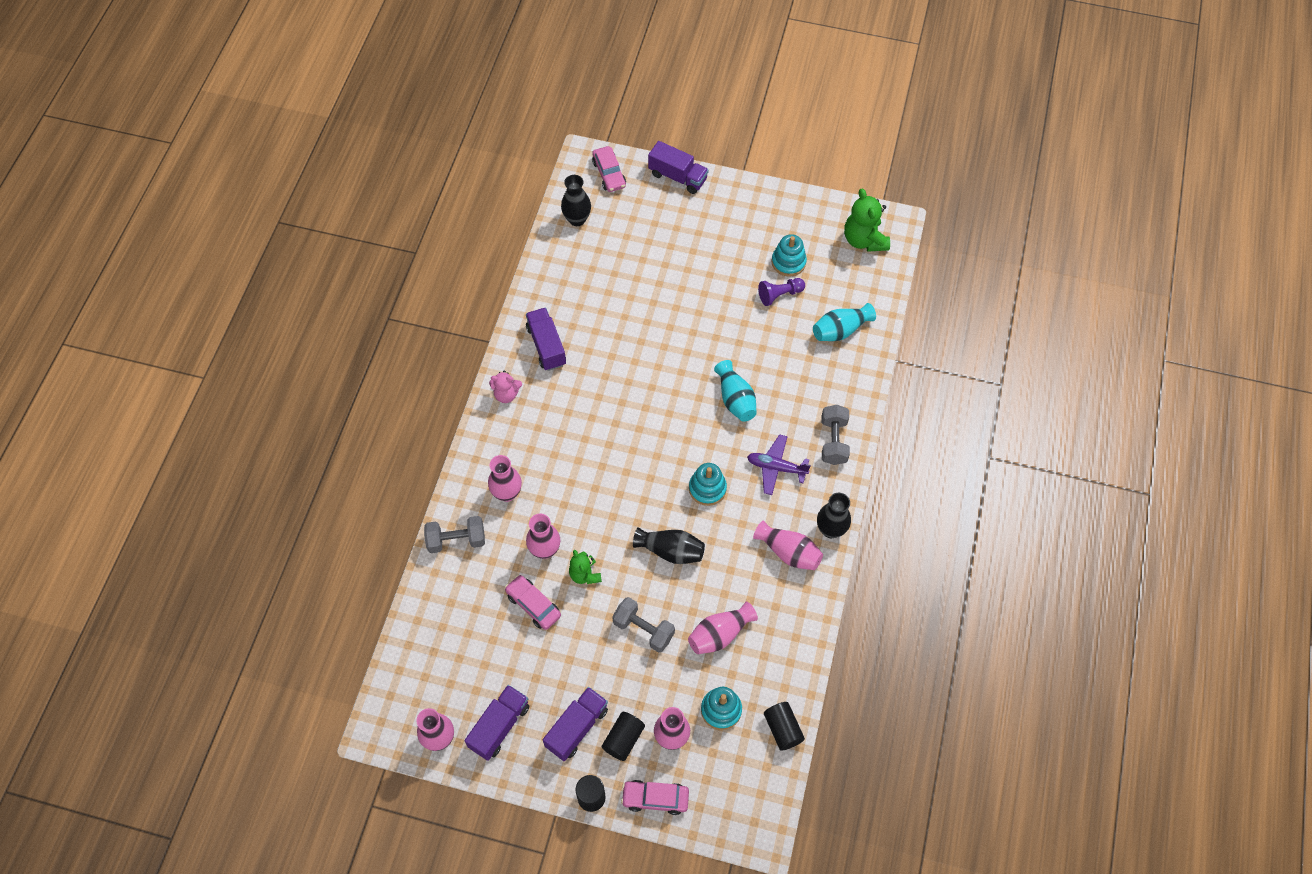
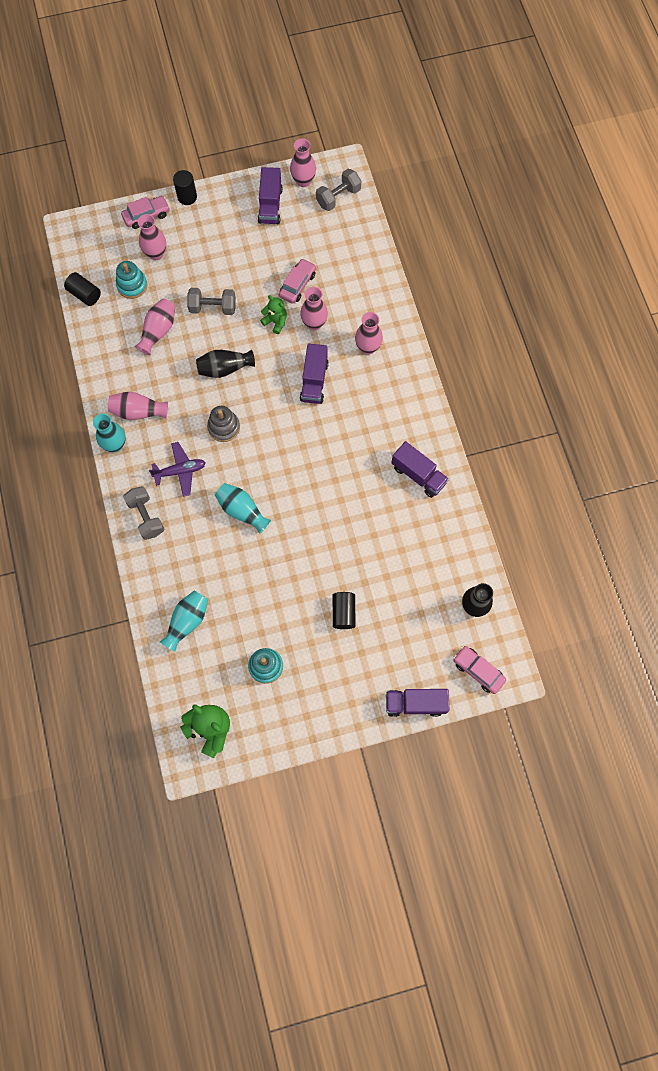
camera: 150 degrees right, 10 degrees up
grey dumbbell [424,516,485,553] -> grey dumbbell moved to [316,169,361,211]
pink teddy bear [489,370,522,403] -> none
pink car [505,575,561,630] -> pink car turned 75 degrees counterclockwise [279,258,316,304]
purple truck [543,687,608,761] -> purple truck moved to [300,343,329,404]
black cylinder [602,712,645,761] -> black cylinder moved to [333,592,356,629]
turquoise stacking toy [689,463,727,506] -> grey stacking toy [207,406,240,442]
purple pawn [758,278,805,306] -> none
black vase [817,493,851,538] -> turquoise vase [93,414,126,452]

